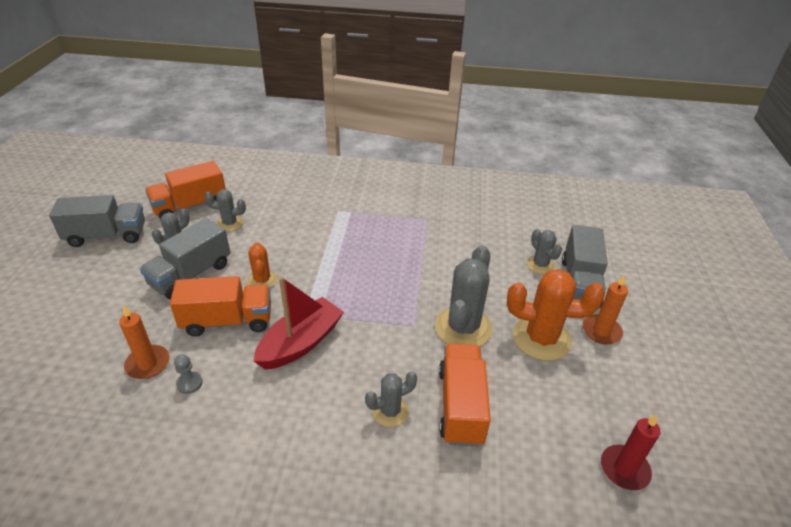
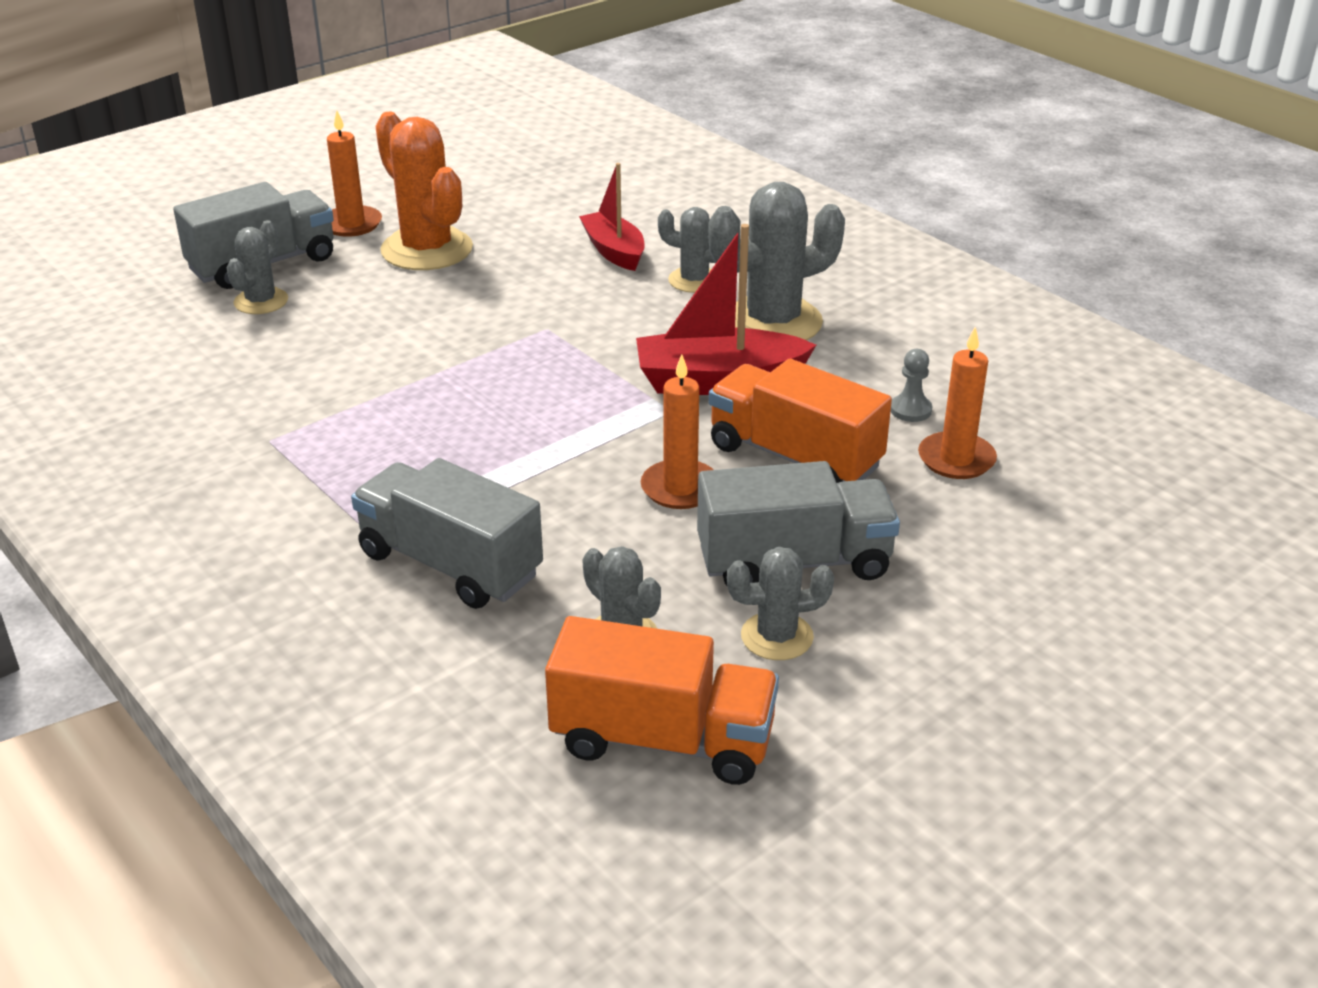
camera: 135 degrees left, 5 degrees down
grey truck [49,195,145,247] -> grey truck moved to [351,458,543,609]
orange cactus [247,242,277,288] -> orange candle [641,354,714,509]
grey cactus [435,245,493,346] -> grey cactus moved to [708,182,845,341]
orange truck [439,343,491,447] -> red boat [579,163,645,271]
red candle [601,414,661,490] -> none

